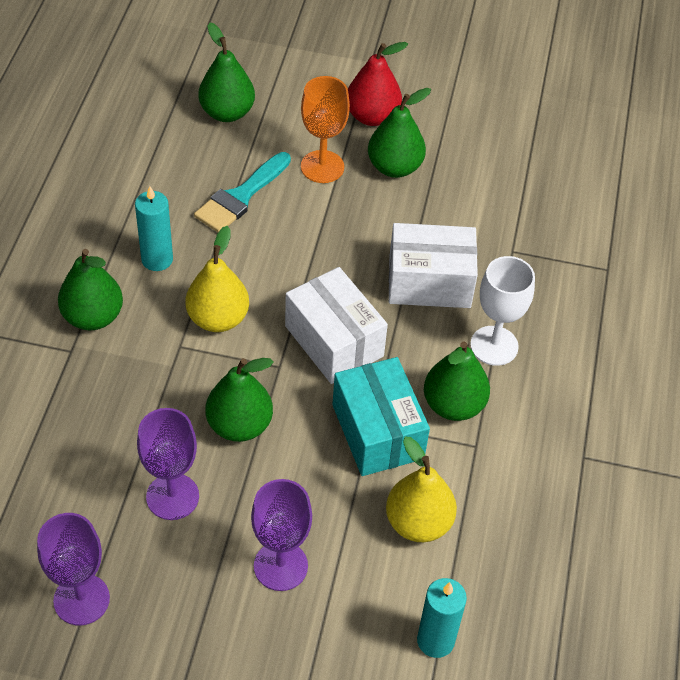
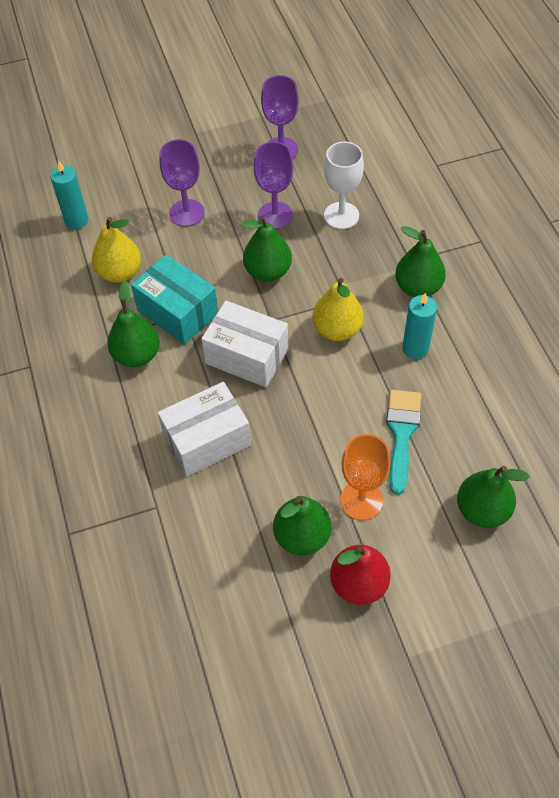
camera: 155 degrees right, 5 degrees up
white goblet [470,256,535,366] -> white goblet moved to [324,142,364,229]

